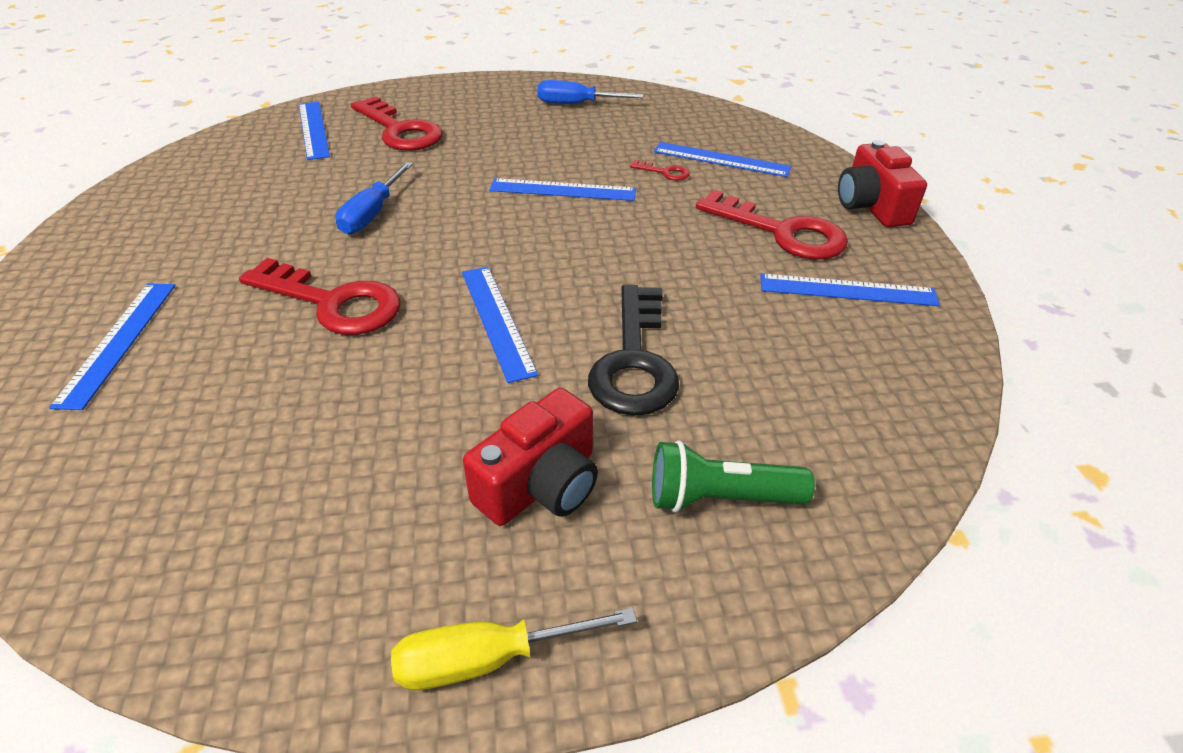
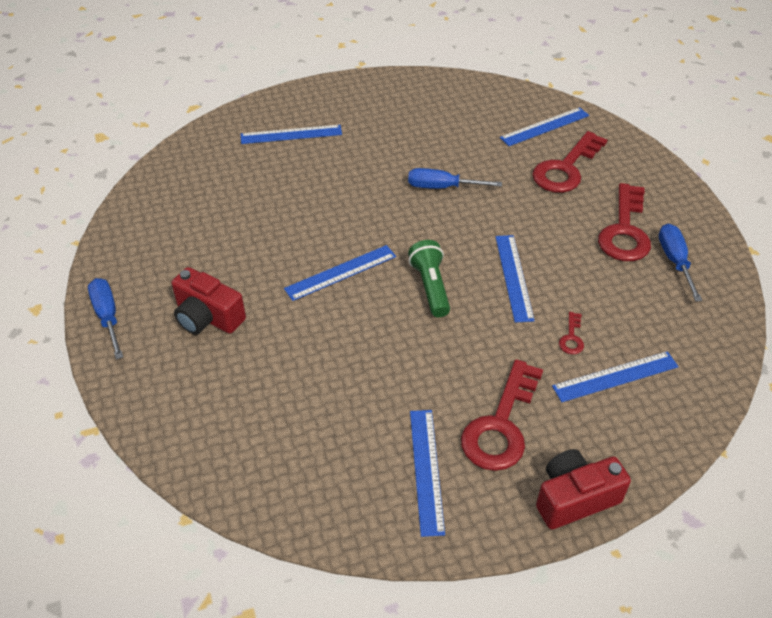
camera: 80 degrees right, 5 degrees up
red key [239,258,401,335] -> red key moved to [598,183,651,261]
yellow screwdriver [391,608,637,690] -> blue screwdriver [88,278,123,360]
black key [588,285,679,416] -> none
green flashlight [652,440,815,513] -> green flashlight moved to [408,240,450,317]
blue ruler [654,142,792,177] -> blue ruler turned 60 degrees clockwise [552,351,679,402]

